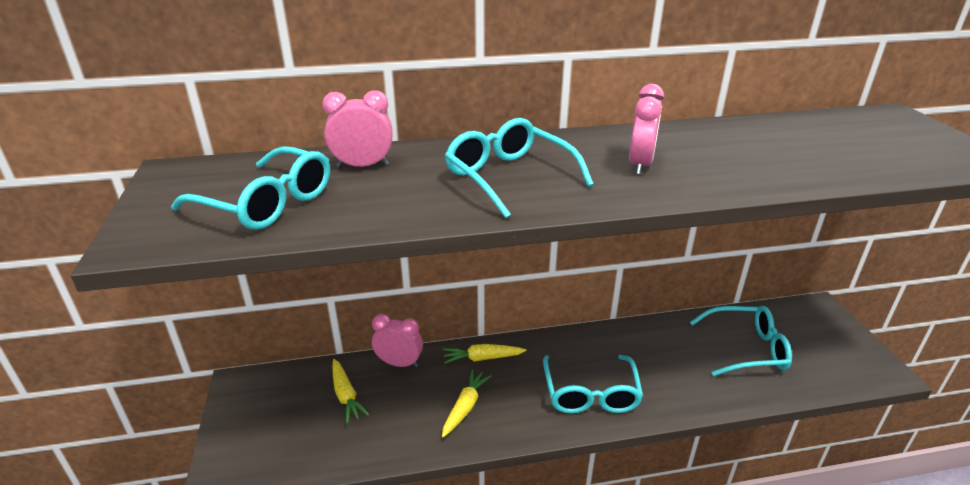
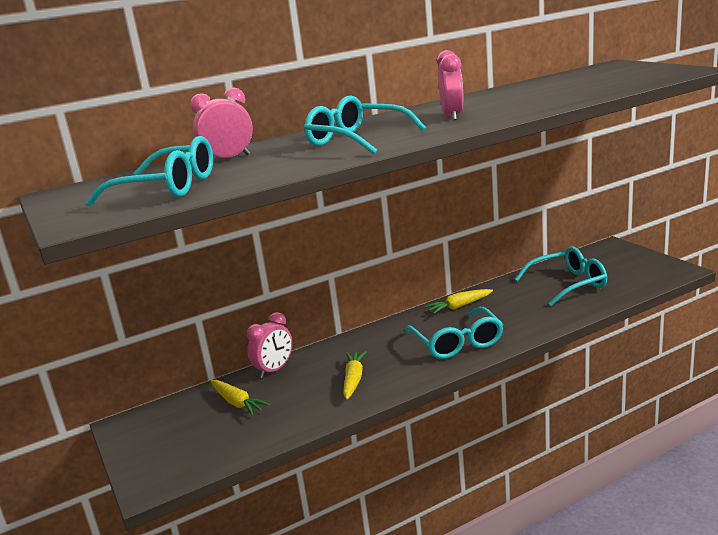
camera: 15 degrees left, 10 degrees down
pink clock [372,314,423,367] -> pink clock turned 135 degrees clockwise [247,312,293,378]
yellow carrot [443,344,527,364] -> yellow carrot moved to [425,289,493,314]

